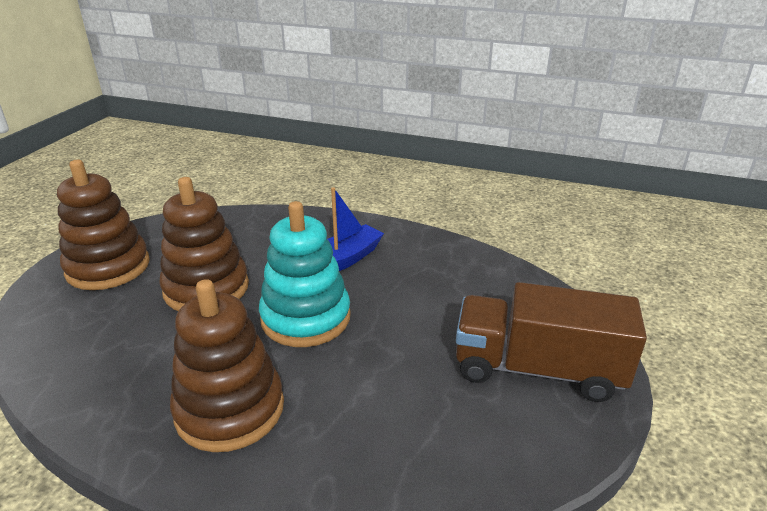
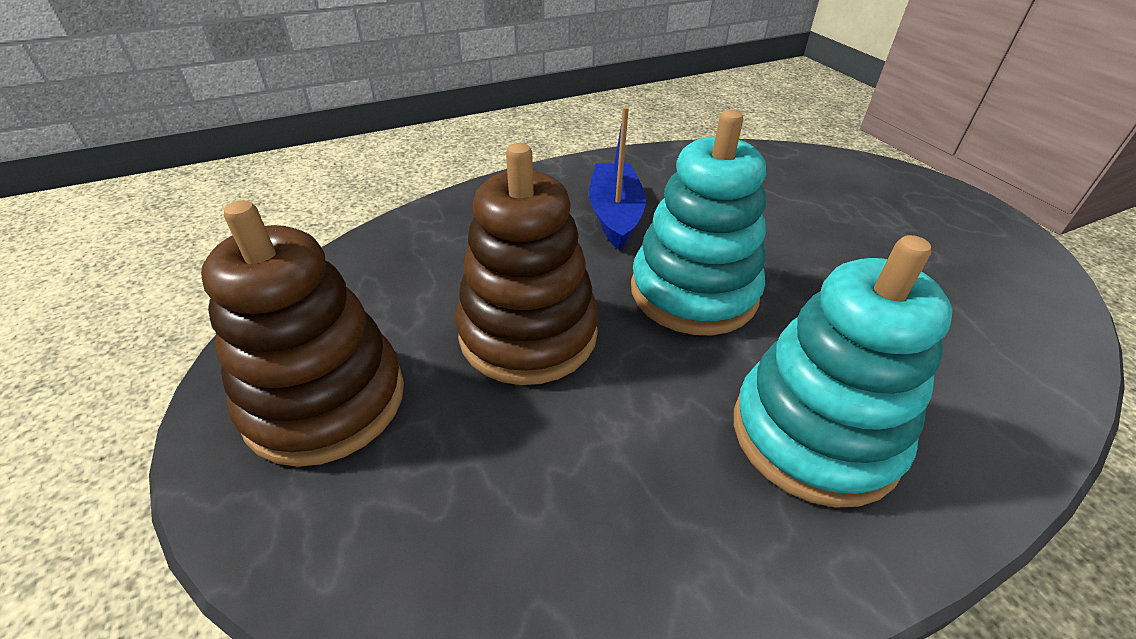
camera: 45 degrees left, 10 degrees up
brown stacking toy [170,279,284,452] -> turquoise stacking toy [734,235,952,508]
brown truck [456,282,647,402] -> none

